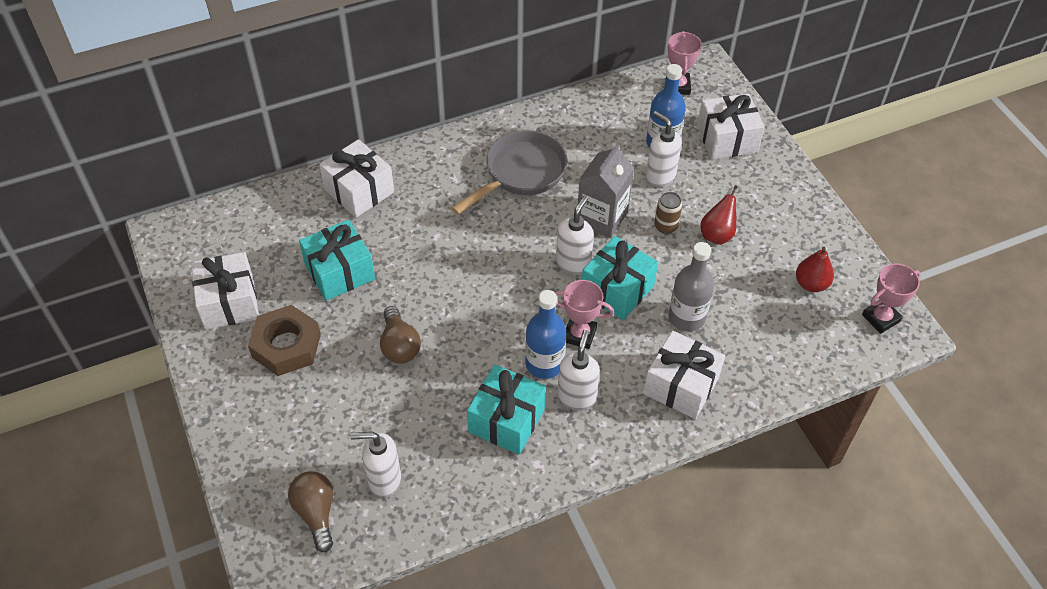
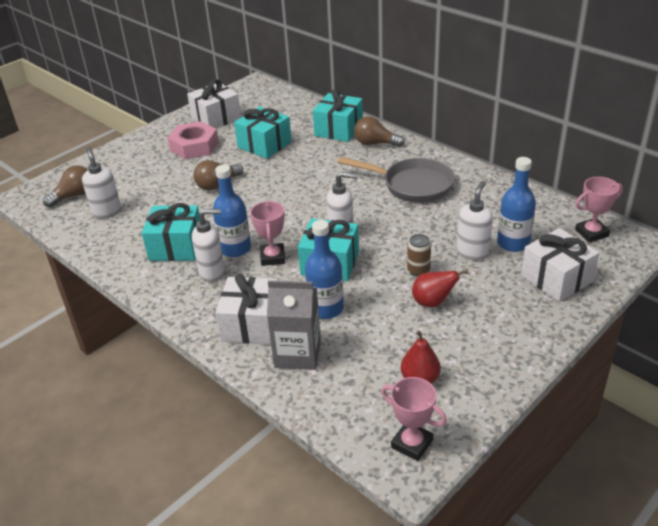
camera: 70 degrees right, 15 degrees down
brown nut [248,305,321,376] -> pink nut [167,121,219,159]
white gift [319,139,394,218] -> turquoise gift [313,89,363,142]
grey carton [578,143,634,238] -> grey carton moved to [267,280,321,370]
grey bottle [668,242,714,331] -> blue bottle [305,220,344,319]
none -> brown light bulb [354,116,405,147]

